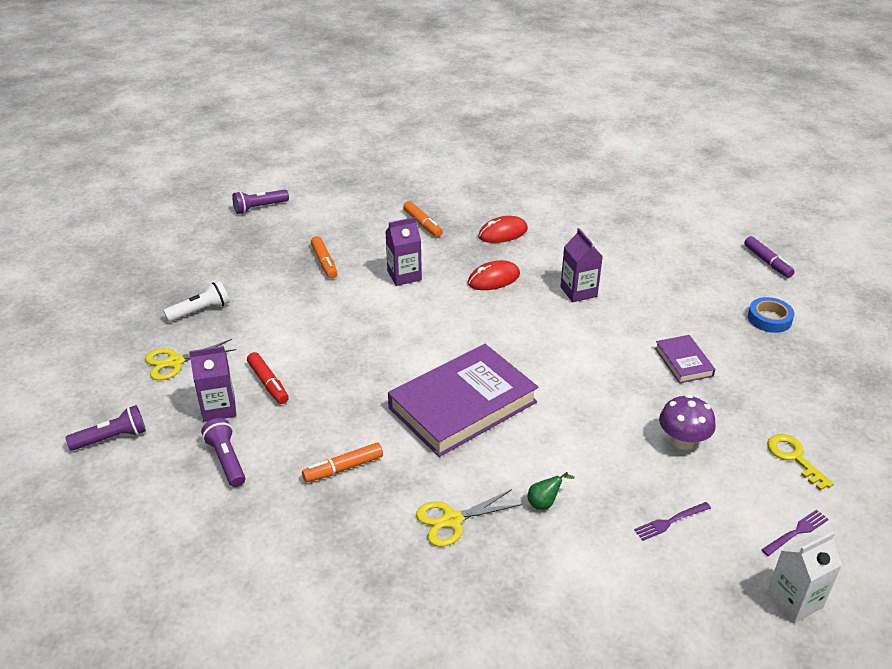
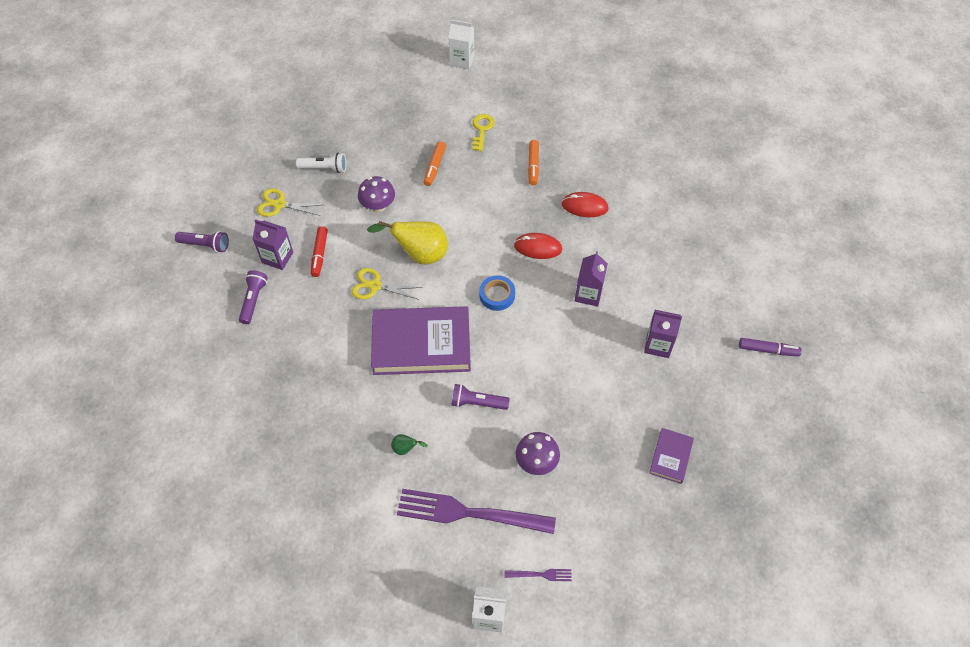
camera: 35 degrees right, 20 degrees up
purple flashlight [232,190,289,214] -> purple flashlight moved to [451,384,510,410]
orange marker [302,442,383,482] -> none
purple carton [385,217,422,286] -> purple carton moved to [644,310,682,358]
yellow scissors [416,489,522,547] -> yellow scissors moved to [351,268,423,300]
purple fork [634,502,711,541] -> purple fork [397,489,556,534], size x2.43
purple book [655,335,715,383] -> purple book moved to [649,428,694,484]
purple marker [744,236,795,278] -> purple marker turned 90 degrees counterclockwise [739,338,802,357]
blue tape [748,297,794,333] -> blue tape moved to [479,275,515,311]
yellow key [767,434,834,490] -> yellow key moved to [472,114,495,151]
none -> purple mushroom [358,176,395,212]
none -> yellow pear [367,221,448,264]
none -> white carton [449,20,474,69]

